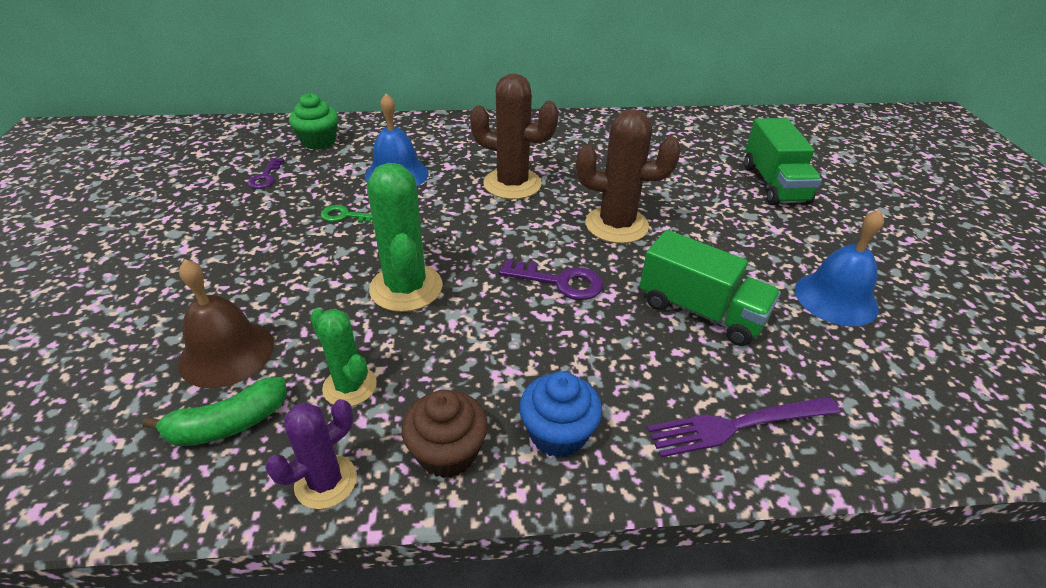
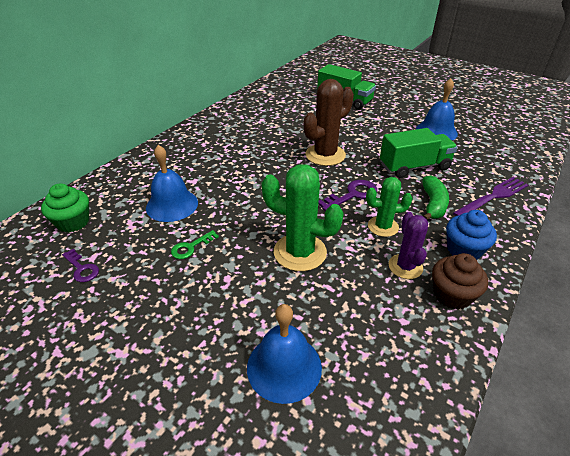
camera: 50 degrees left, 0 degrees up
green banana [142,377,287,446] -> green banana moved to [422,175,449,220]
brown bell [178,259,274,388] -> blue bell [247,304,322,404]
purple cactus [265,399,357,509] -> purple cactus moved to [389,212,428,279]
green cactus [310,308,377,406] -> green cactus moved to [366,177,413,237]
brown cactus [470,73,559,199] -> none
purple fork [647,397,840,457] -> purple fork turned 150 degrees counterclockwise [453,177,528,216]

